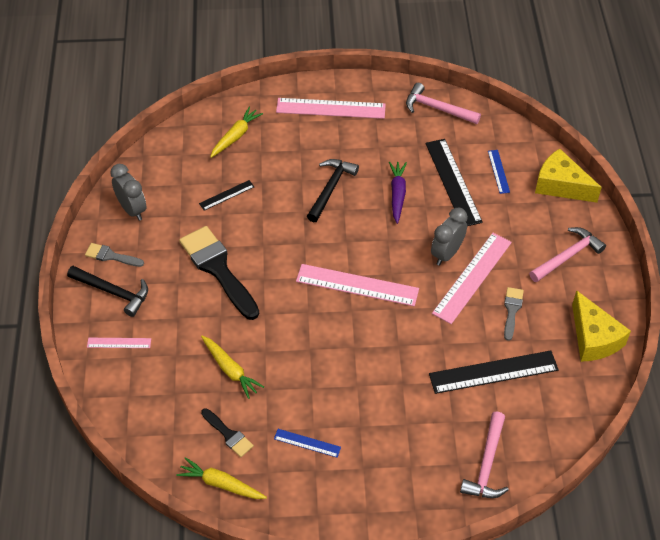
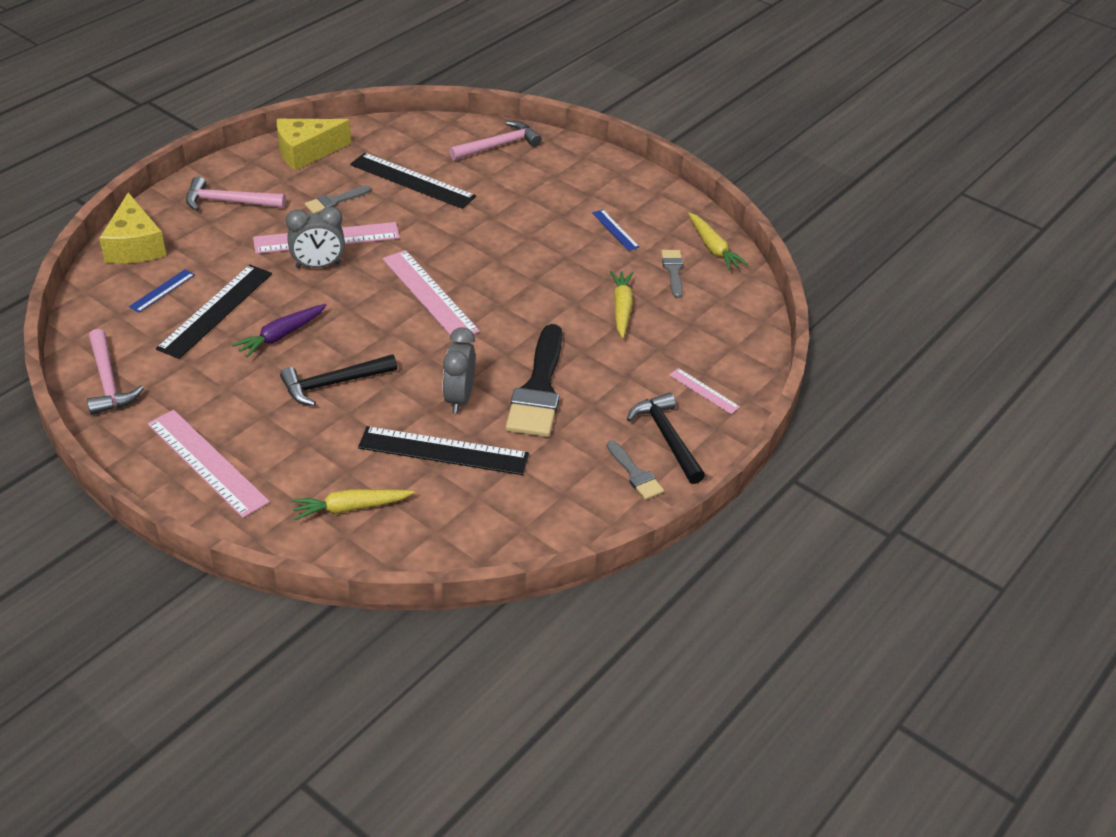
camera: 140 degrees left, 10 degrees down
grey clock [110,164,146,221] -> grey clock moved to [442,327,475,414]
black ruler [199,180,254,211] -> black ruler [358,426,529,475], size x1.99
black brush [201,408,254,457] -> grey brush [661,250,683,298]
yellow cheese [572,290,631,362] -> yellow cheese turned 135 degrees counterclockwise [277,119,351,171]

